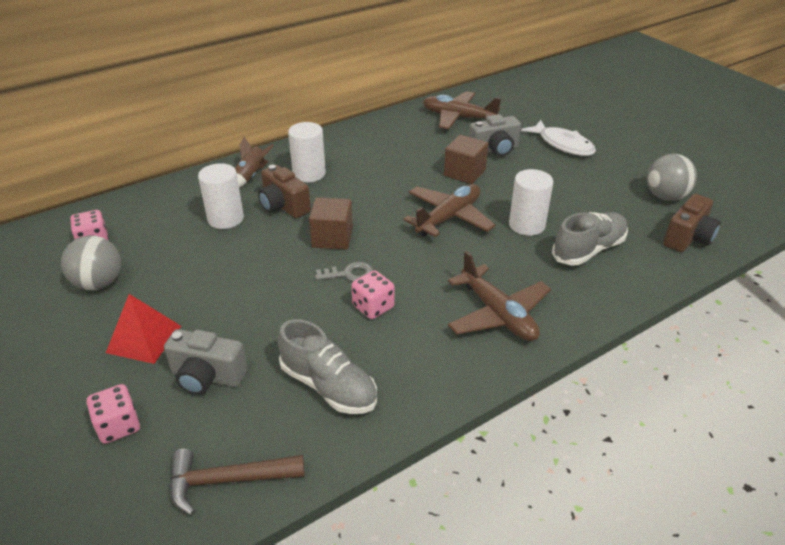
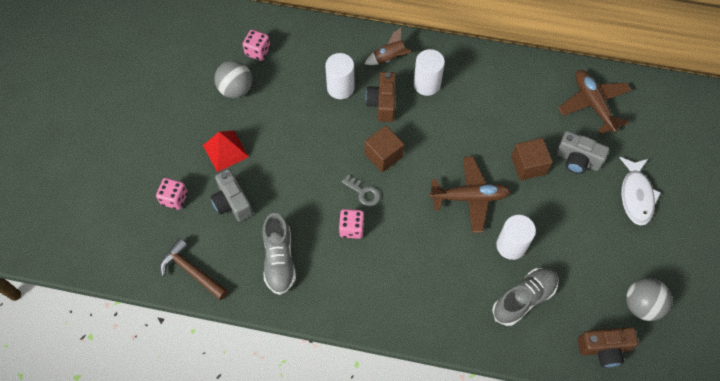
camera: 45 degrees right, 25 degrees up
brown plane [448,250,551,341] -> none
grey shoe [552,212,628,266] -> grey shoe turned 45 degrees counterclockwise [492,268,559,326]

